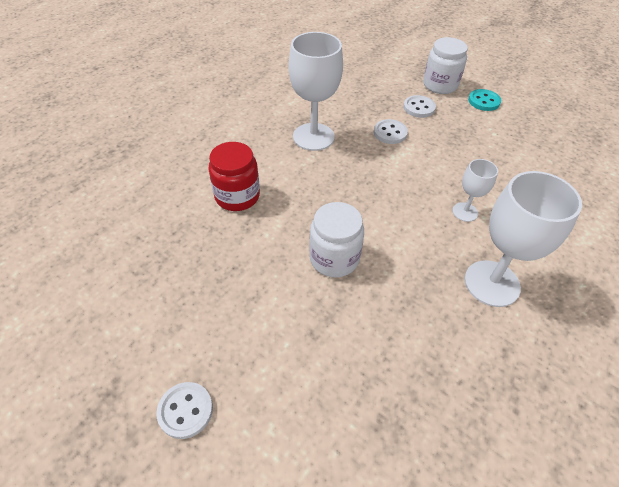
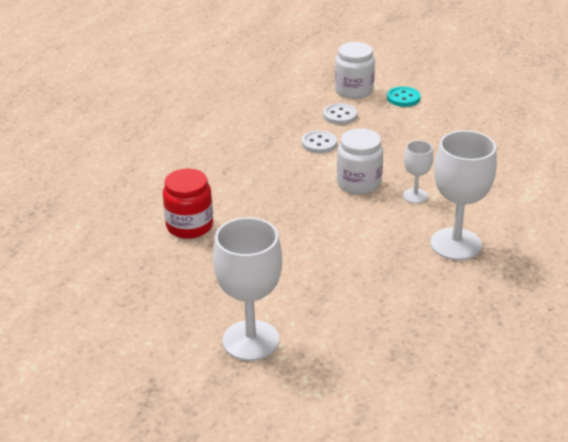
camera: 15 degrees left, 15 degrees down
white button [156,382,213,439] -> none
white goblet [289,32,343,151] -> white goblet moved to [213,217,282,361]
white jar [309,202,364,277] -> white jar moved to [337,128,383,194]

